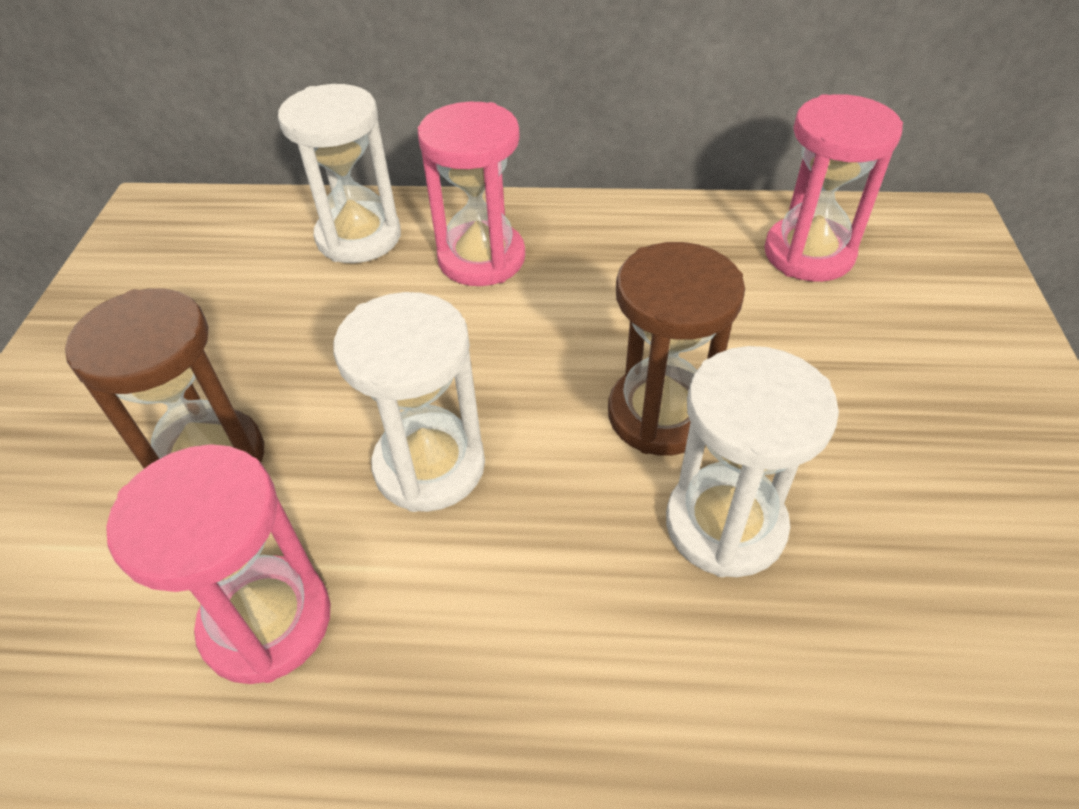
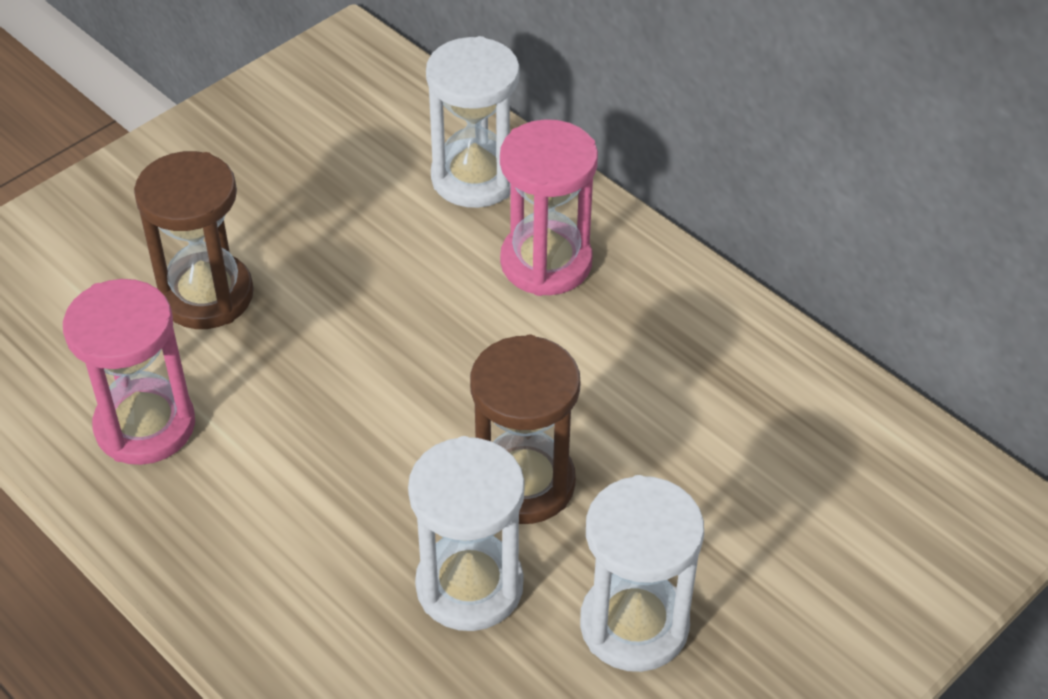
camera: 40 degrees right, 0 degrees up
white hourglass [333,292,485,512] -> white hourglass moved to [580,475,704,672]
pink hourglass [764,94,903,282] -> none

